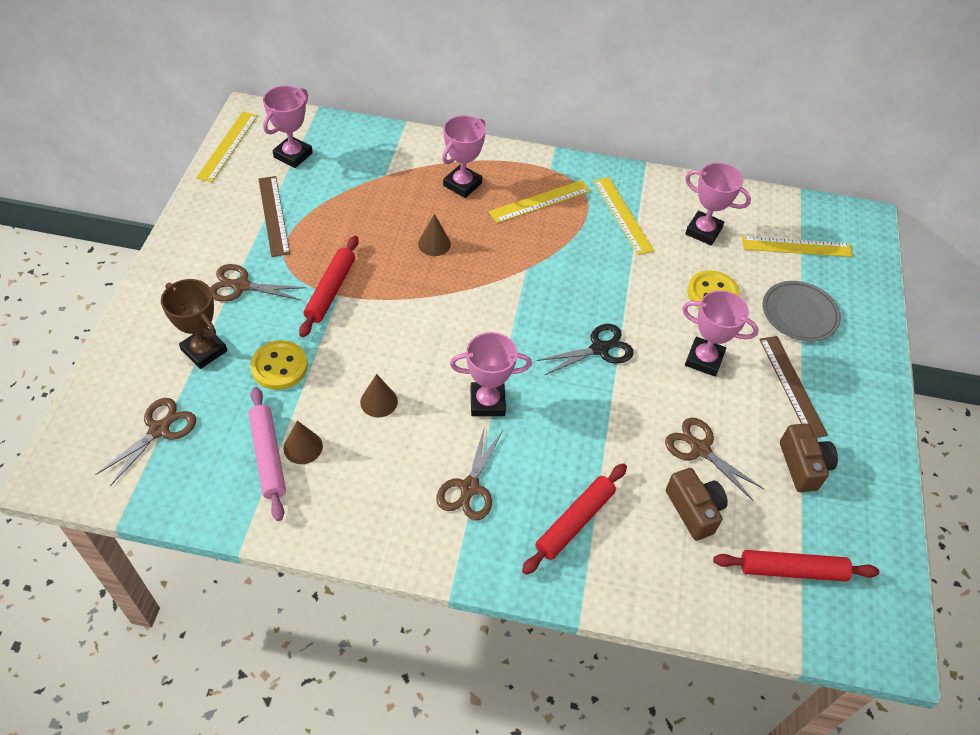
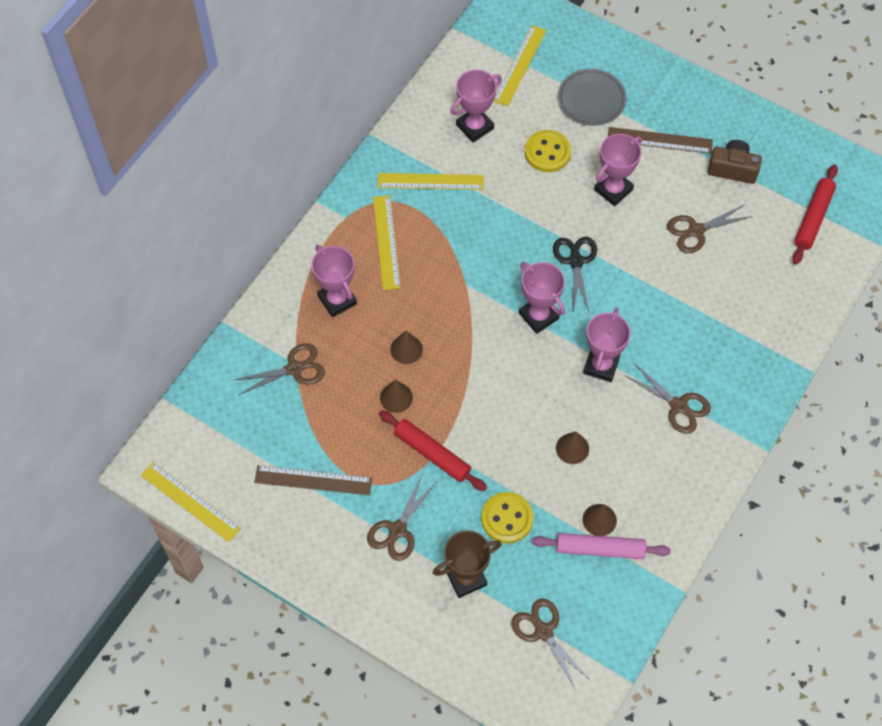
camera: 65 degrees left, 10 degrees up
pink trophy [263,85,313,168] -> pink trophy moved to [519,262,565,334]
red rolling pin [522,463,627,575] -> none
brown camera [666,468,728,541] -> none
none -> brown scissors [235,343,325,395]
none -> brown cone [380,380,413,413]

